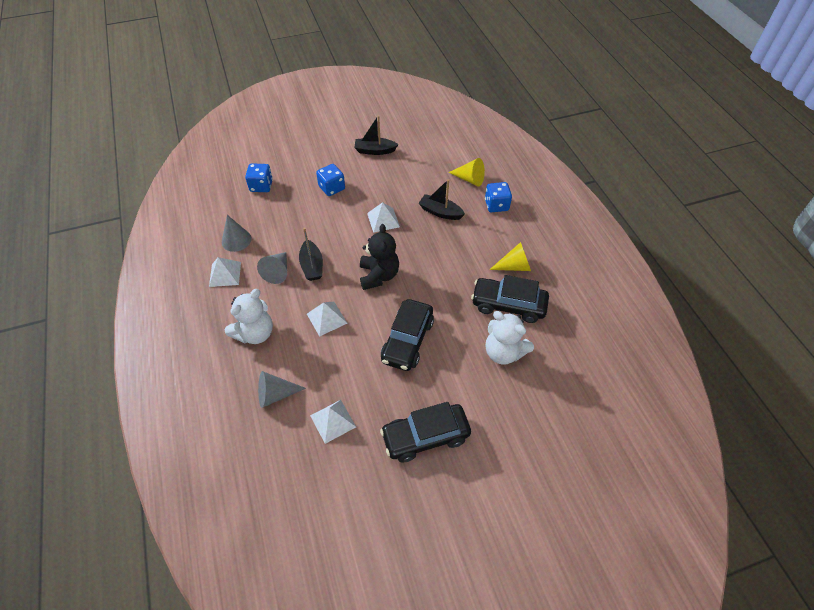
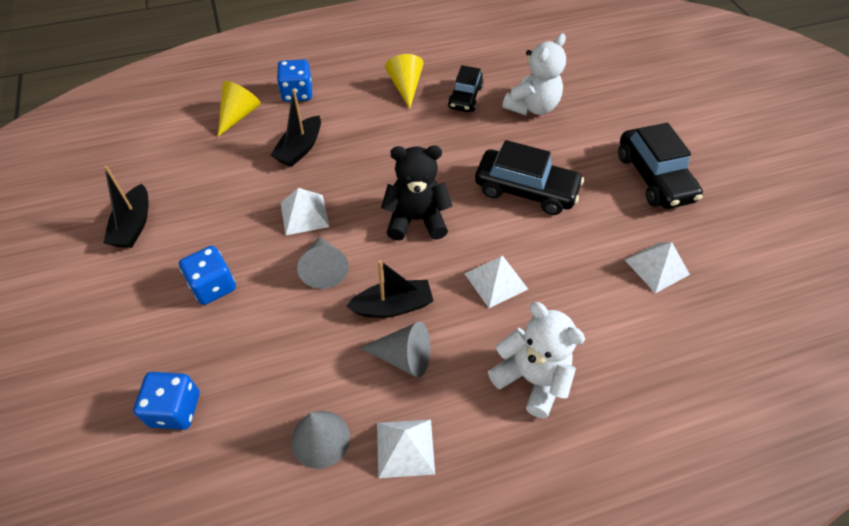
camera: 90 degrees left, 0 degrees up
grey cone [258,371,306,408] -> grey cone moved to [297,236,349,289]
black car [471,275,549,323] -> black car [448,65,483,112], size x0.63

